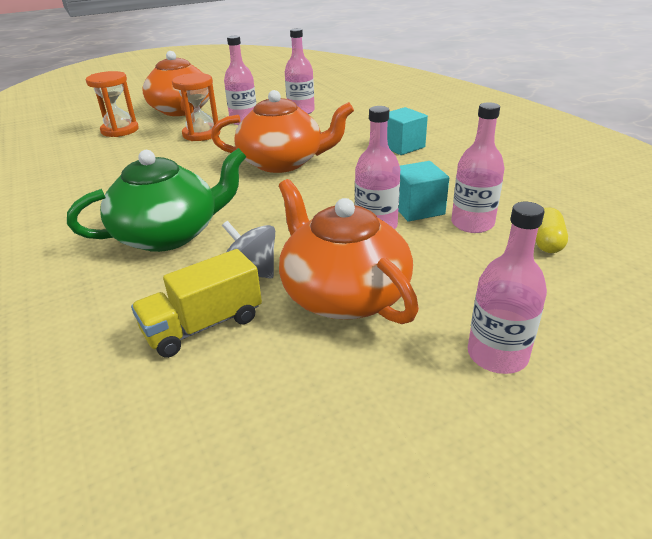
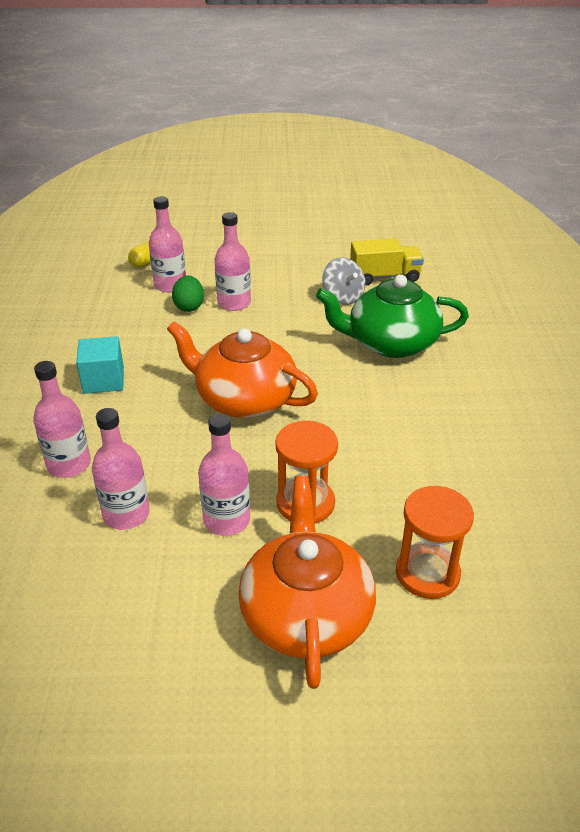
camera: 155 degrees left, 5 degrees up
orange teapot [279,179,419,324] -> none
turquoise cube [398,161,449,222] -> green egg [172,275,204,312]
pink bottle [468,202,547,374] -> pink bottle moved to [33,361,91,478]

